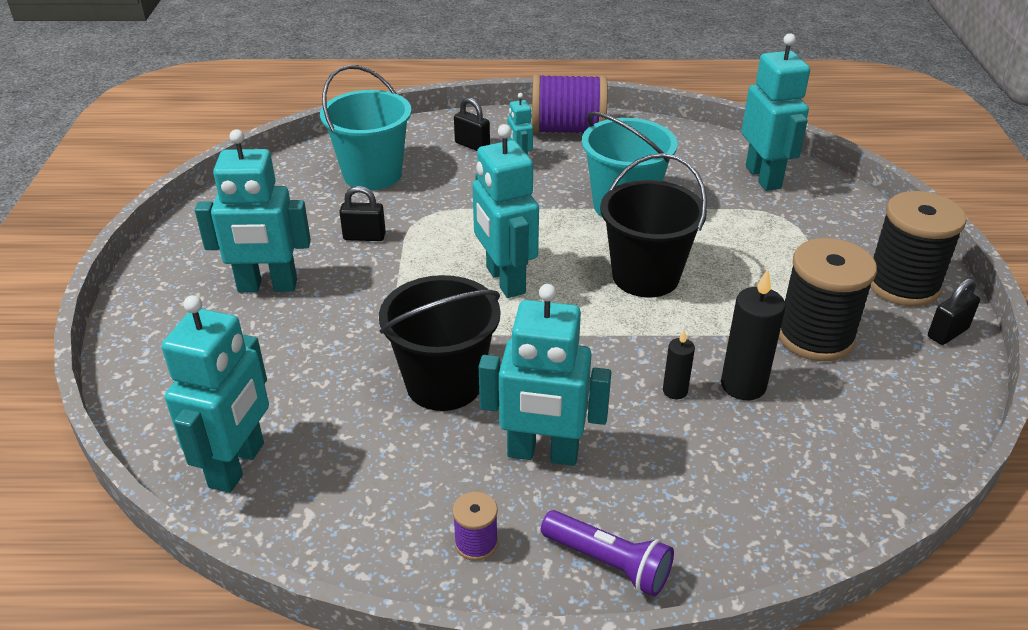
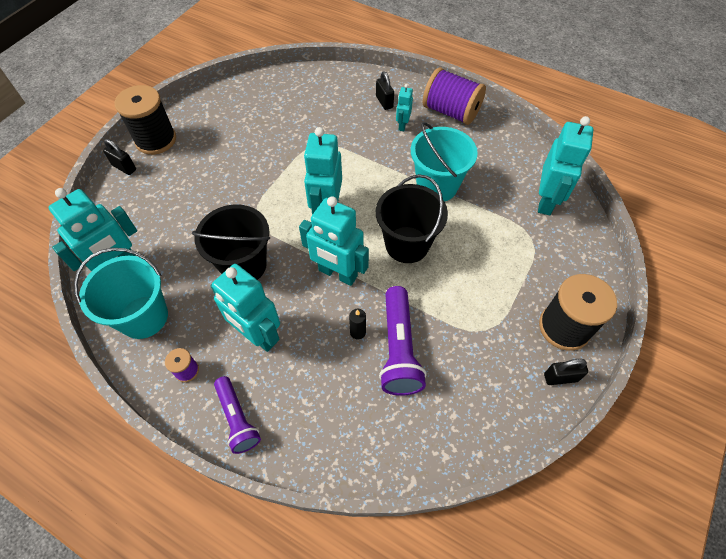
camera: 30 degrees right, 20 degrees up
turquoise robot [195,129,311,292] -> turquoise robot moved to [299,196,369,286]
turquoise bucket [320,65,412,190] -> turquoise bucket moved to [74,248,168,339]
black padlock [339,186,386,241] -> black padlock moved to [103,139,136,175]
black candle [721,269,786,400] -> purple flashlight [379,286,426,396]
black spool [779,238,877,361] -> black spool moved to [115,85,176,155]

